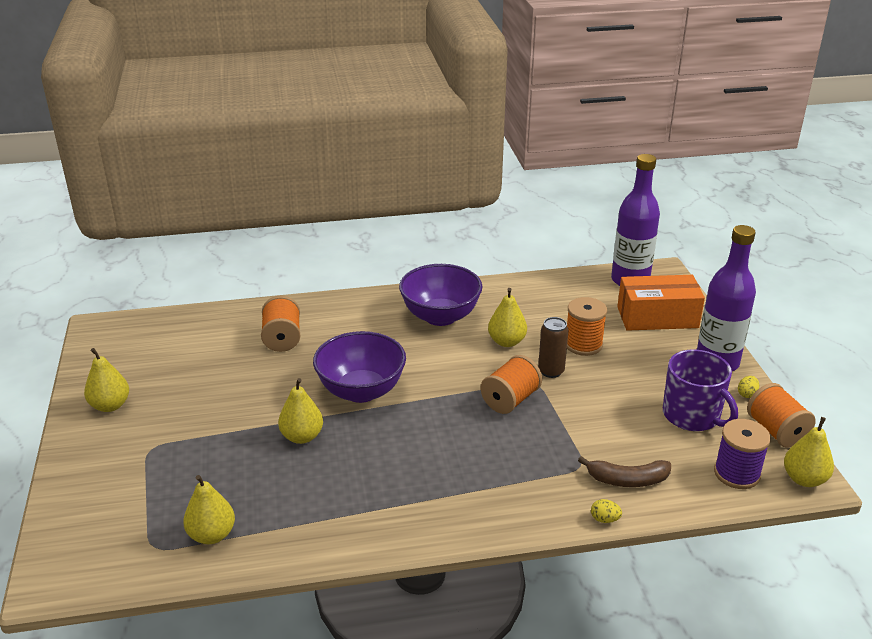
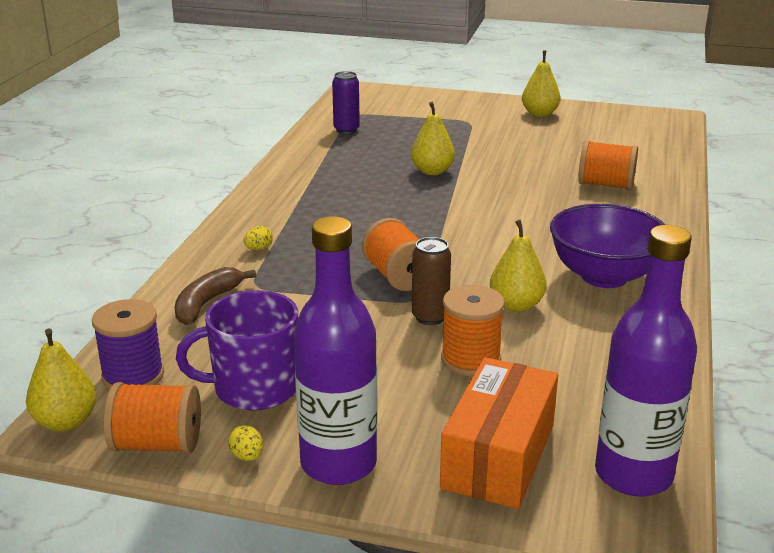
camera: 115 degrees right, 5 degrees down
yellow pear [183,475,235,544] -> purple can [332,71,360,134]
purple bowl [313,331,406,403] -> none
yellow egg [591,499,622,523] -> yellow egg moved to [244,226,273,250]

